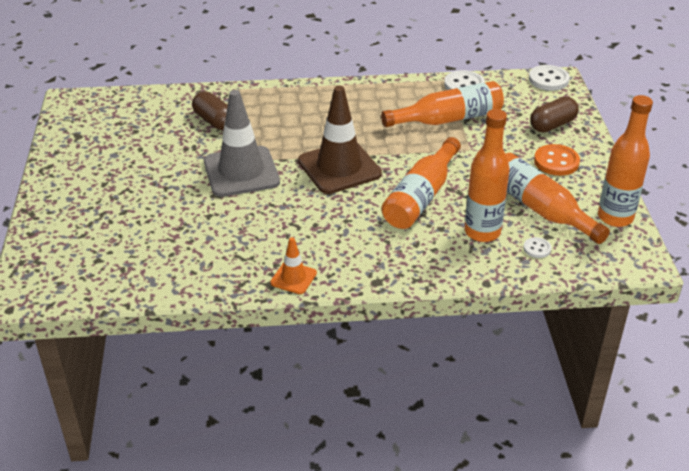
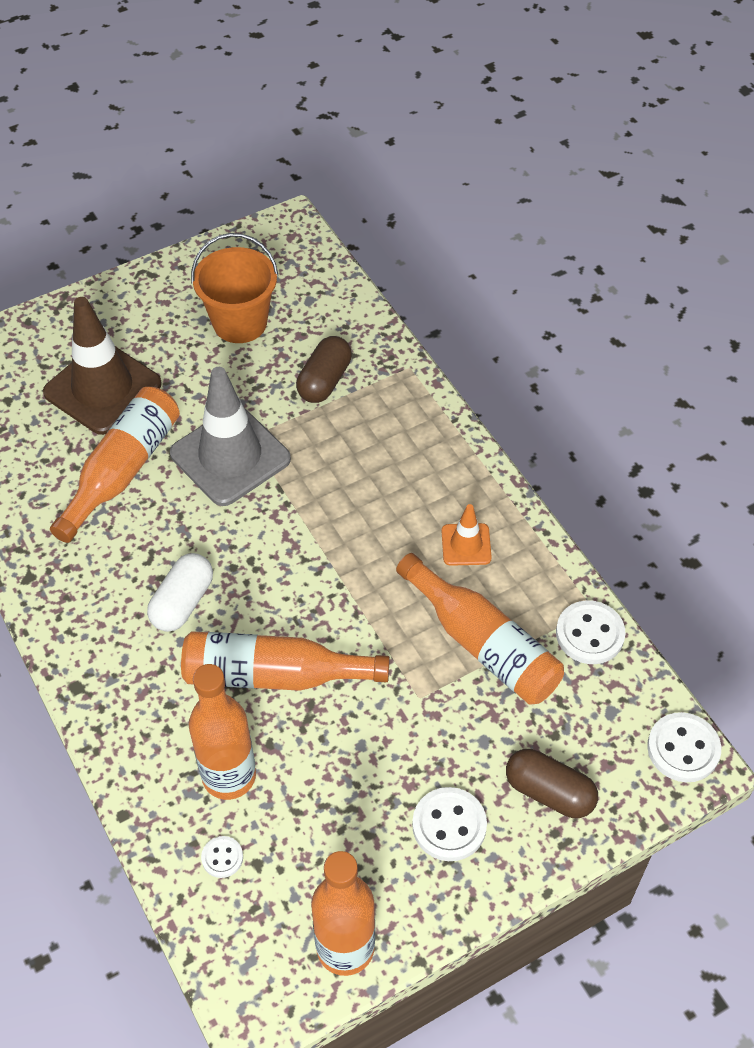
camera: 65 degrees right, 15 degrees up
orange traffic cone [270,237,317,294] -> orange traffic cone moved to [442,504,492,566]
brown traffic cone [298,86,382,194] -> brown traffic cone moved to [43,297,162,435]
orange bottle [506,153,610,244] -> orange bottle moved to [50,387,180,543]
orange button [534,144,580,176] -> white button [412,787,487,861]
none -> white capsule [147,553,213,632]
none -> orange bucket [191,233,278,343]

